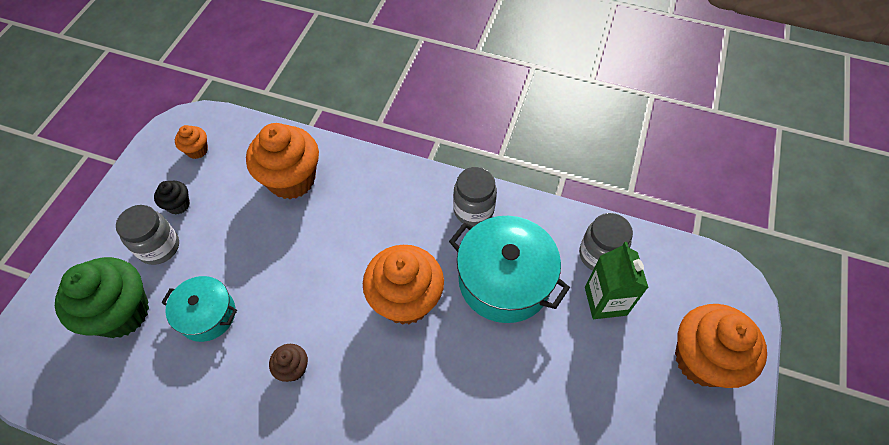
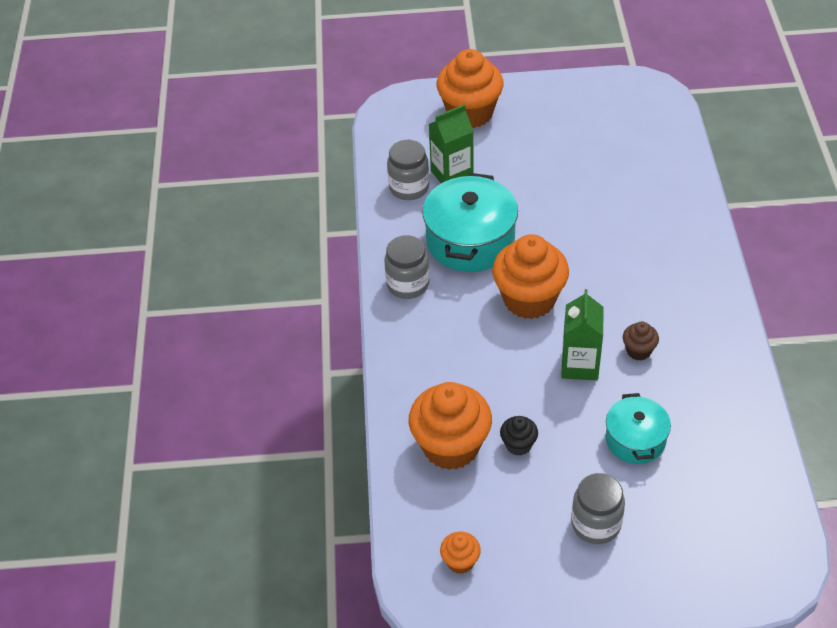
camera: 110 degrees left, 10 degrees down
green cupcake [55,257,149,338] -> none
black cupcake [154,181,190,215] -> black cupcake moved to [500,416,538,456]
none -> green carton [561,289,604,380]

